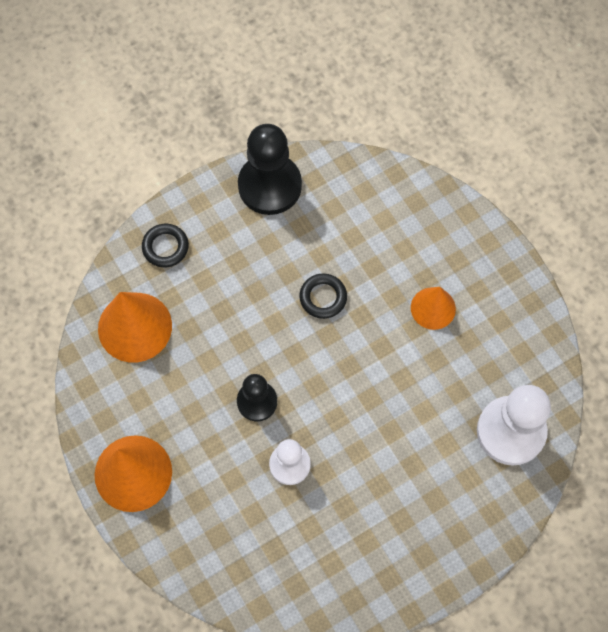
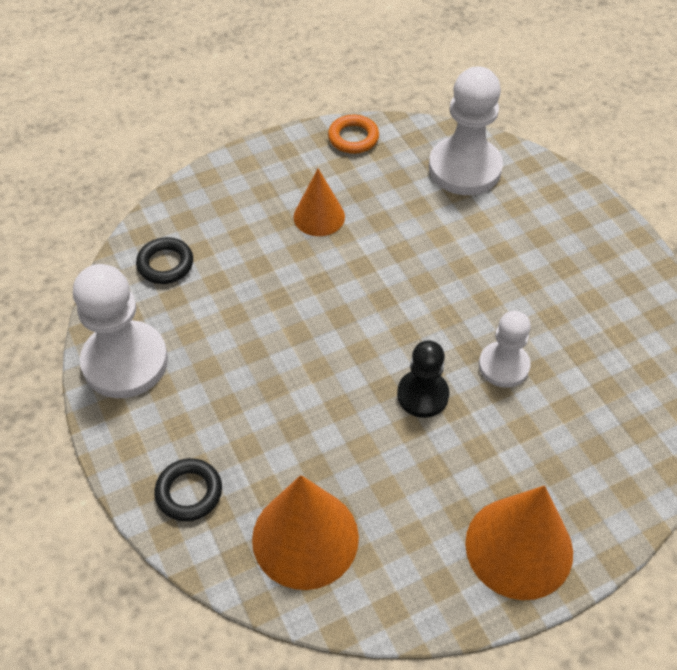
camera: 85 degrees left, 15 degrees down
black pawn [238,124,302,215] -> white pawn [73,264,168,398]
black ring [299,273,347,319] -> black ring moved to [136,237,193,284]
none -> orange ring [328,114,379,154]

